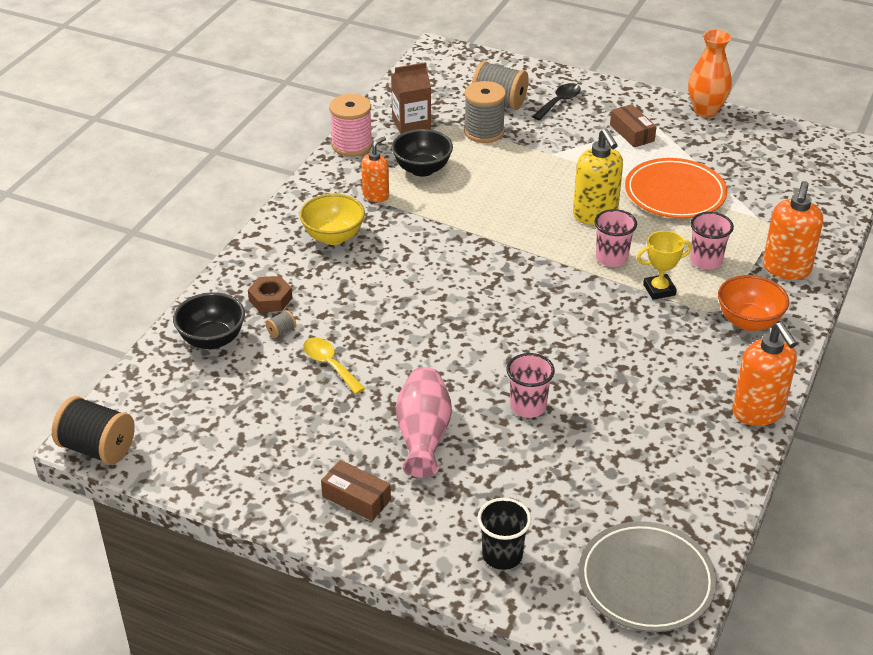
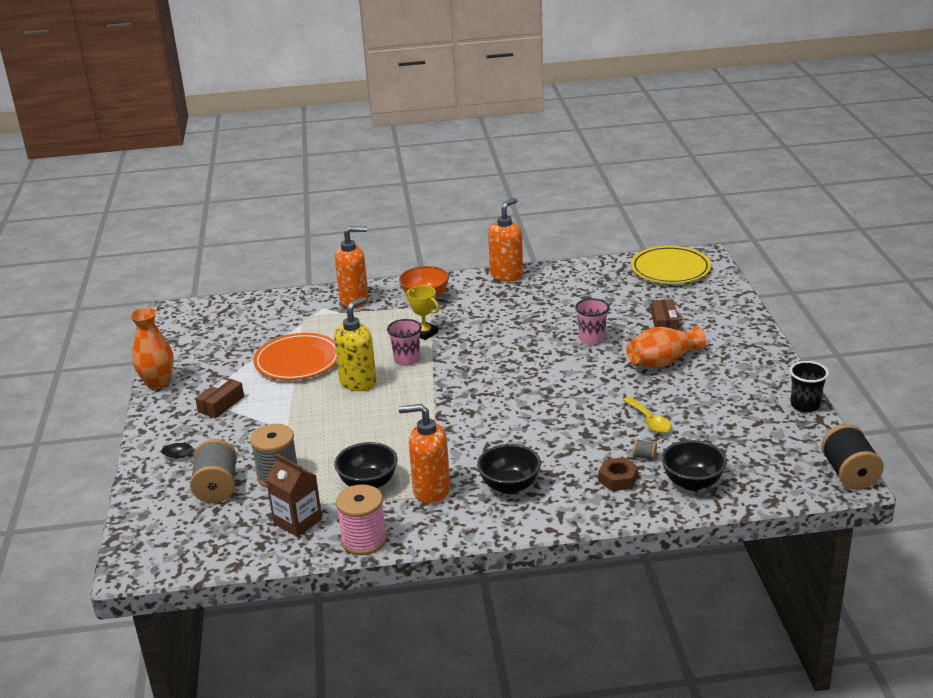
camera: 120 degrees left, 10 degrees down
yellow bowl [299,194,365,245] -> black bowl [477,444,541,494]
yellow spoon [303,337,365,394] -> yellow spoon turned 45 degrees counterclockwise [623,397,672,433]
brown box [321,460,391,521] -> brown box moved to [651,299,679,330]
orange soap dispenser [361,136,389,202] -> orange soap dispenser [399,404,450,504], size x1.58
pink vase [396,367,452,478] -> orange vase [626,326,706,368]
black cup [477,498,531,570] -> black cup moved to [790,361,829,412]
grey plate [579,521,717,632] -> yellow plate [631,246,711,284]
pink cup [690,212,734,270] -> none

